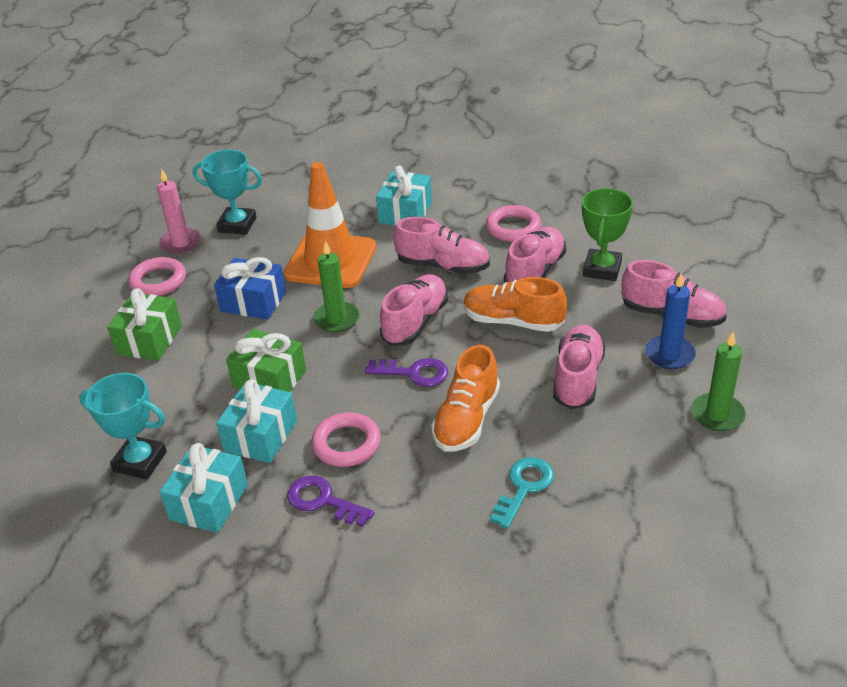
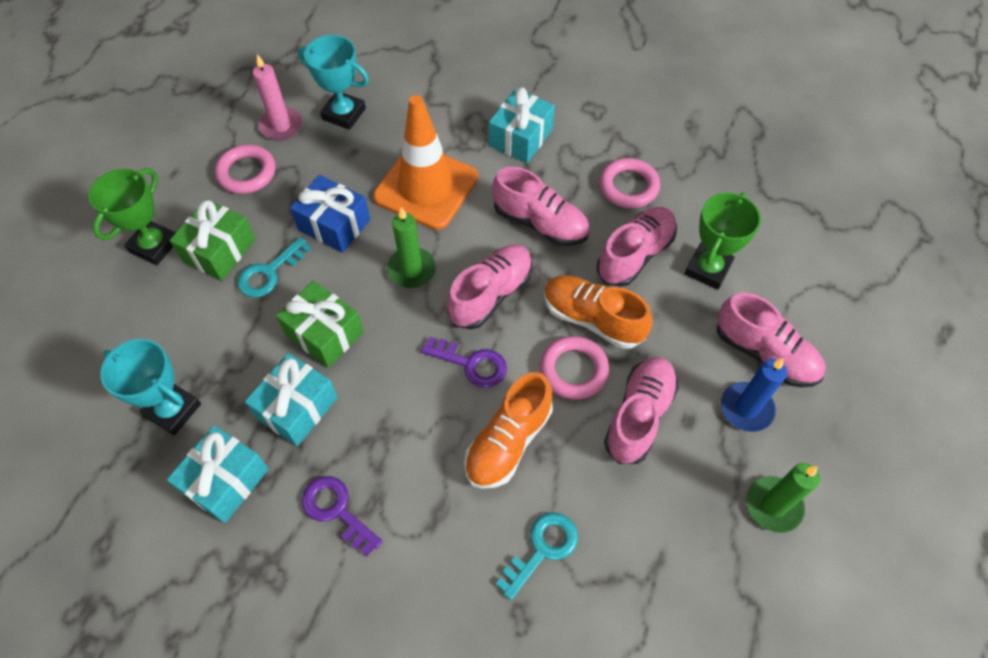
camera: 10 degrees right, 20 degrees up
pink ring [312,412,381,467] -> pink ring moved to [540,336,609,400]
none -> green trophy [88,168,176,265]
none -> turquoise key [237,237,311,298]

